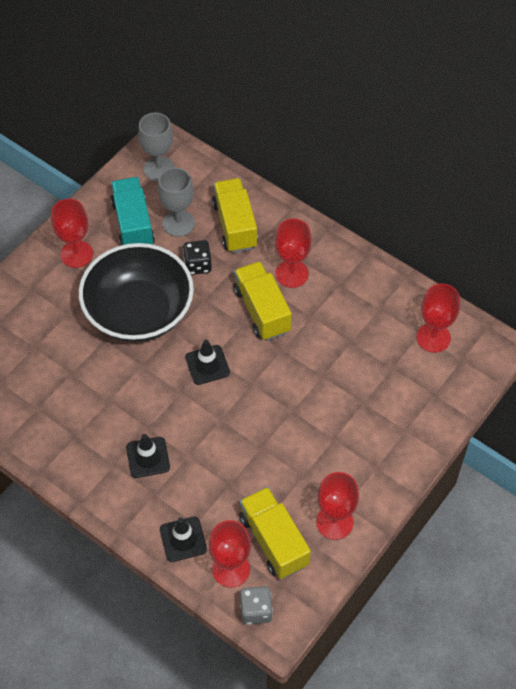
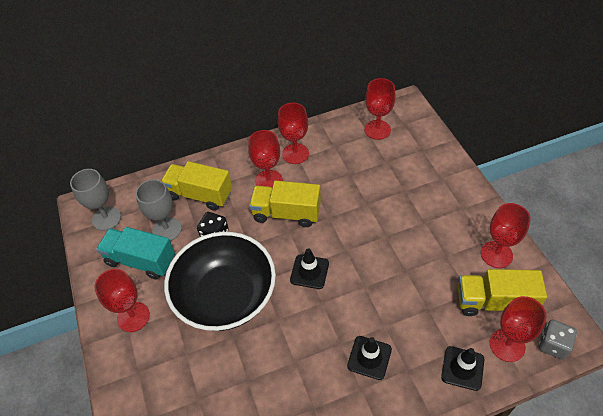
camera: 55 degrees left, 5 degrees down
none -> red goblet [278,103,309,164]

